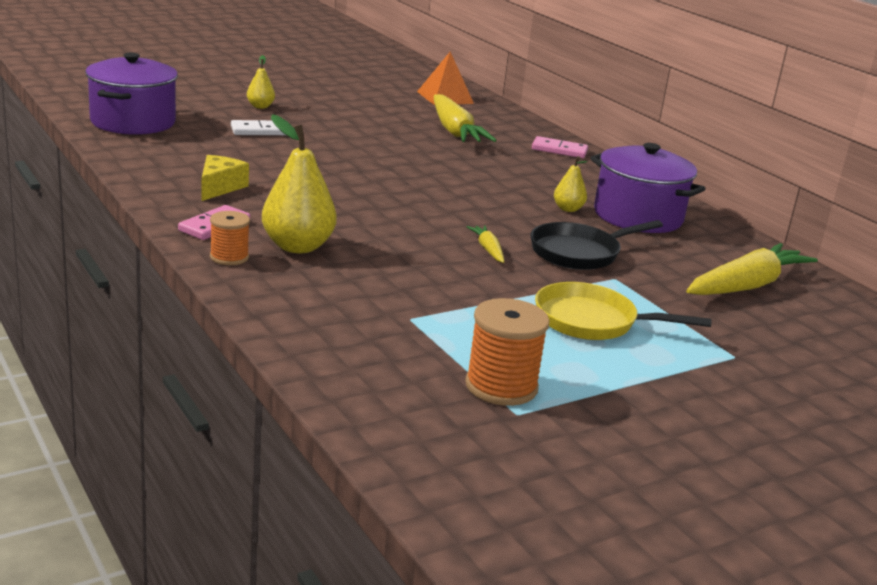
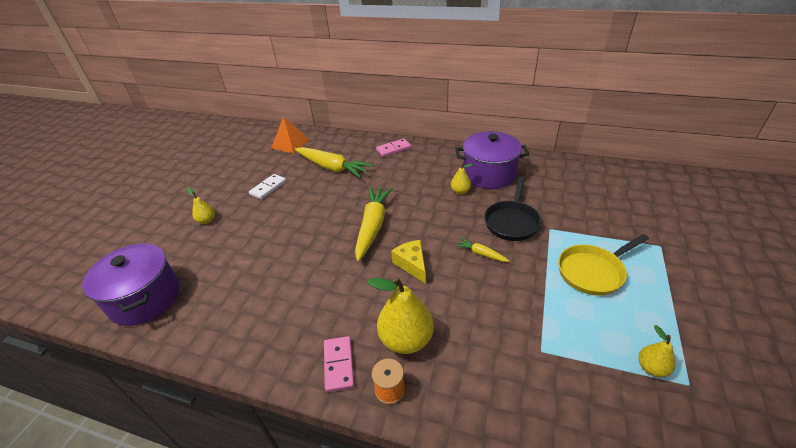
camera: 35 degrees left, 15 degrees up
yellow cheese [201,155,249,201] -> yellow cheese moved to [391,240,426,284]
white domino [231,120,285,135] -> white domino moved to [249,174,286,200]
orange spool [465,298,549,406] -> yellow pear [639,325,675,377]
yellow carrot [686,243,818,295] -> yellow carrot moved to [355,186,393,261]

